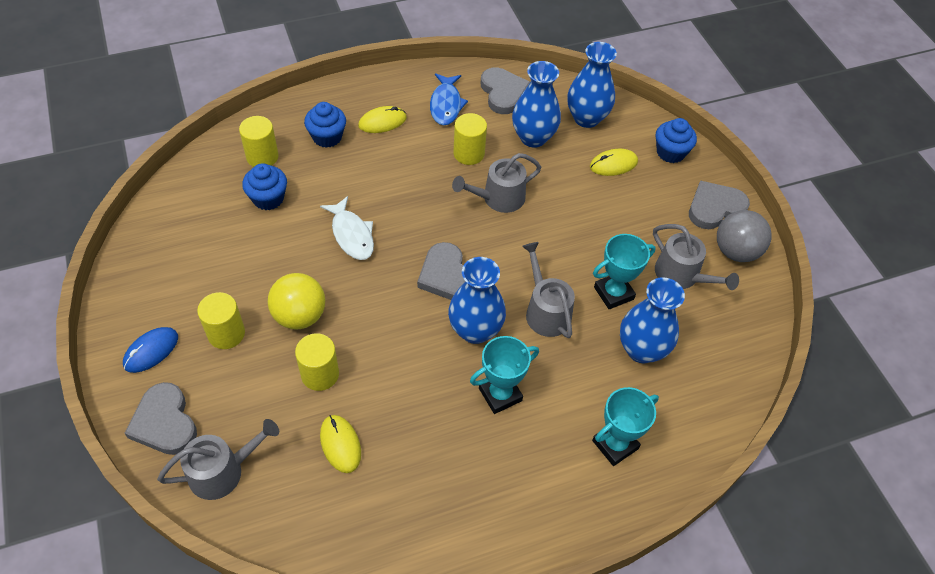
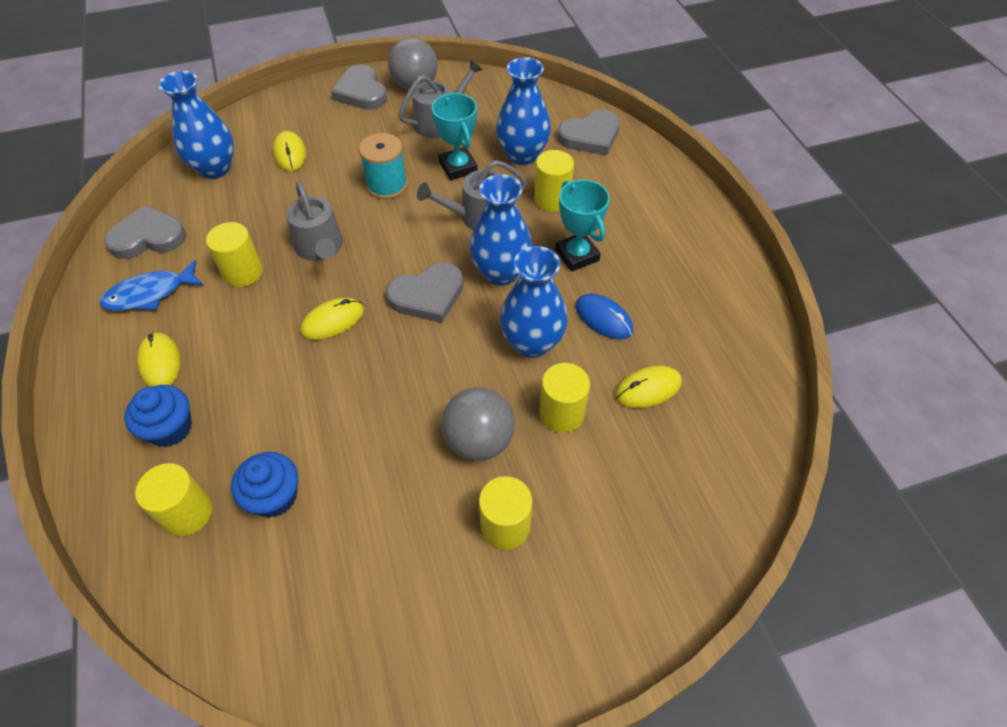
camera: 85 degrees left, 0 degrees up
blue mouse [123,327,178,373] -> blue mouse moved to [575,294,633,339]
grey heart [124,382,197,455] -> grey heart moved to [558,110,620,155]
grey watering can [157,419,279,500] -> none
yellow ball [268,273,325,330] -> grey ball [442,387,515,461]
white fish [320,196,374,260] -> none
blue fish [430,73,468,126] -> blue fish turned 150 degrees clockwise [99,260,204,311]
blue vase [512,61,561,148] -> blue vase moved to [500,246,568,358]
turquoise trophy [592,387,659,466] -> none
blue cupcake [656,118,697,163] -> none
none -> yellow mouse [300,298,364,340]
none -> turquoise spool [359,133,408,199]
none -> yellow cylinder [534,150,574,212]

